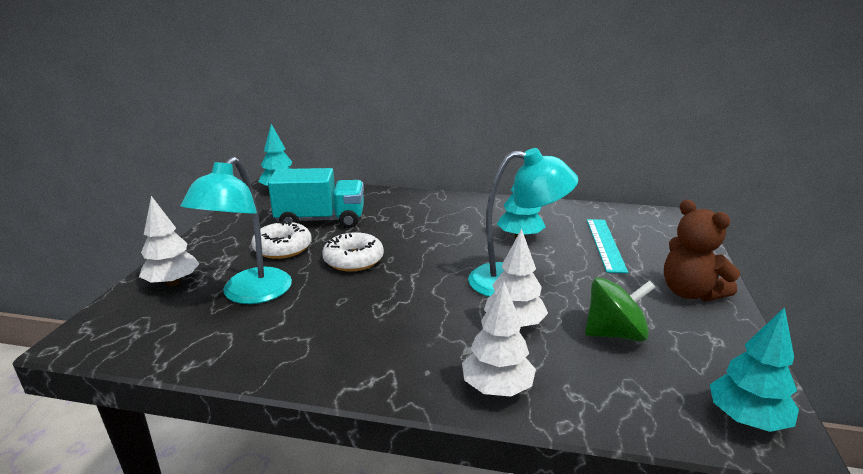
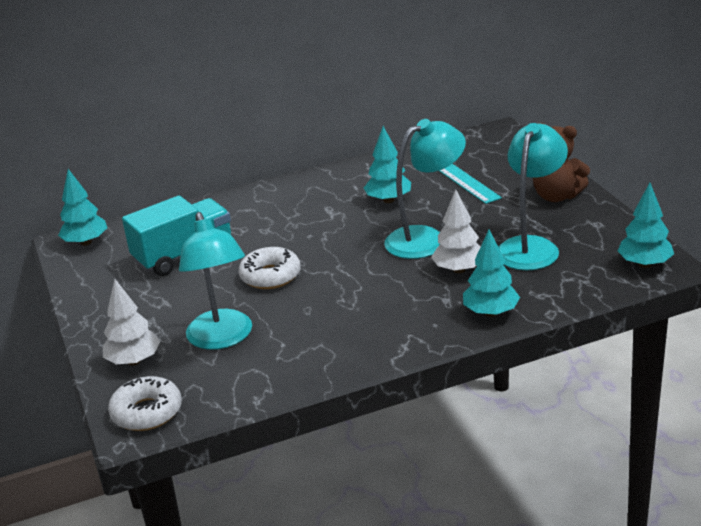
camera: 30 degrees left, 5 degrees up
white donut [251,222,312,259] -> white donut moved to [108,376,182,431]
white tree [462,282,536,397] -> turquoise tree [463,230,520,317]
green spinning top [585,277,655,341] -> turquoise lamp [498,123,568,270]

